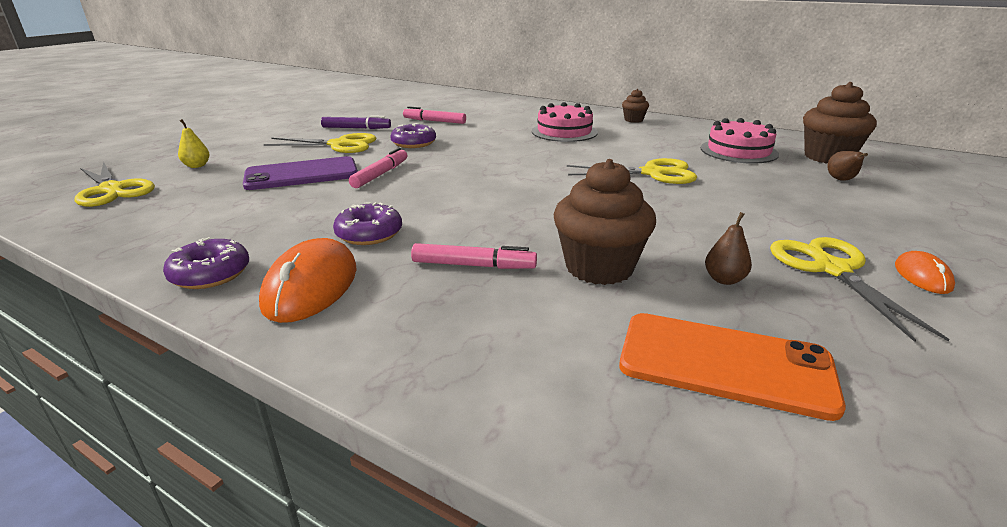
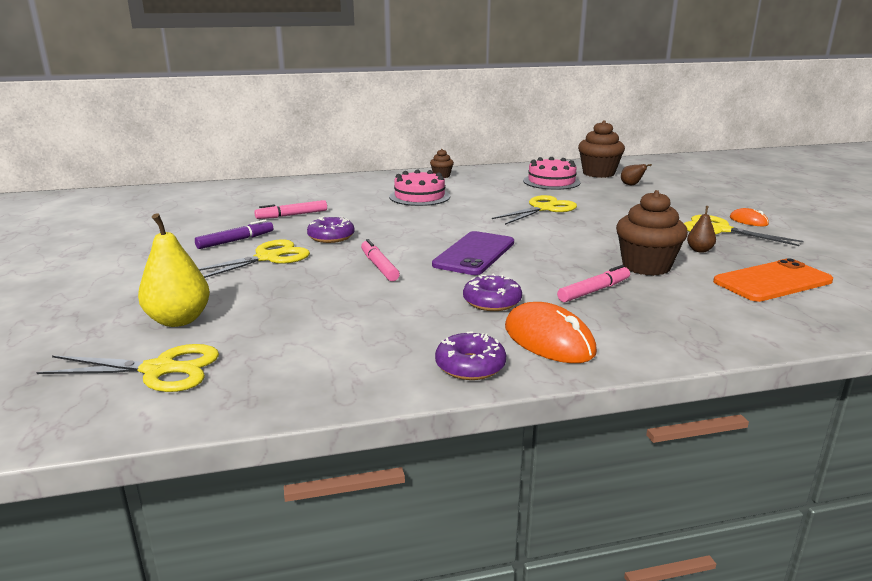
camera: 45 degrees left, 5 degrees down
yellow pear [178,119,209,168] -> yellow pear [138,213,210,327], size x1.93
purple phone [243,156,358,190] -> purple phone moved to [432,231,514,275]

